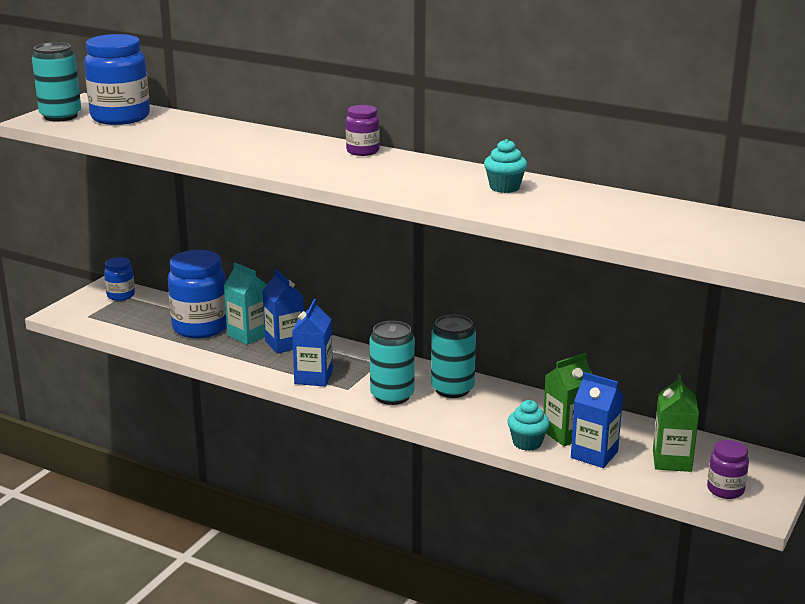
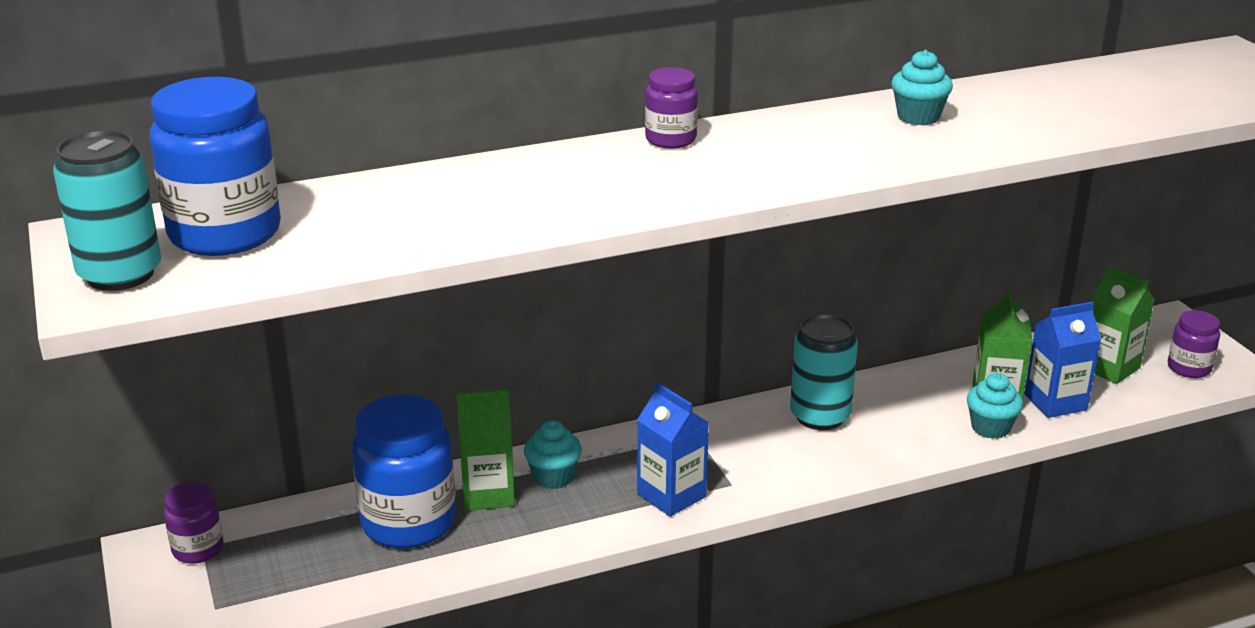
camera: 50 degrees left, 5 degrees up
blue jar [104,257,135,301] -> purple jar [164,482,223,564]
turquoise carton [224,263,267,345] -> green carton [456,389,515,511]
blue carton [263,269,304,354] -> turquoise cupcake [524,420,582,489]
turquoise can [370,321,415,405] -> none

